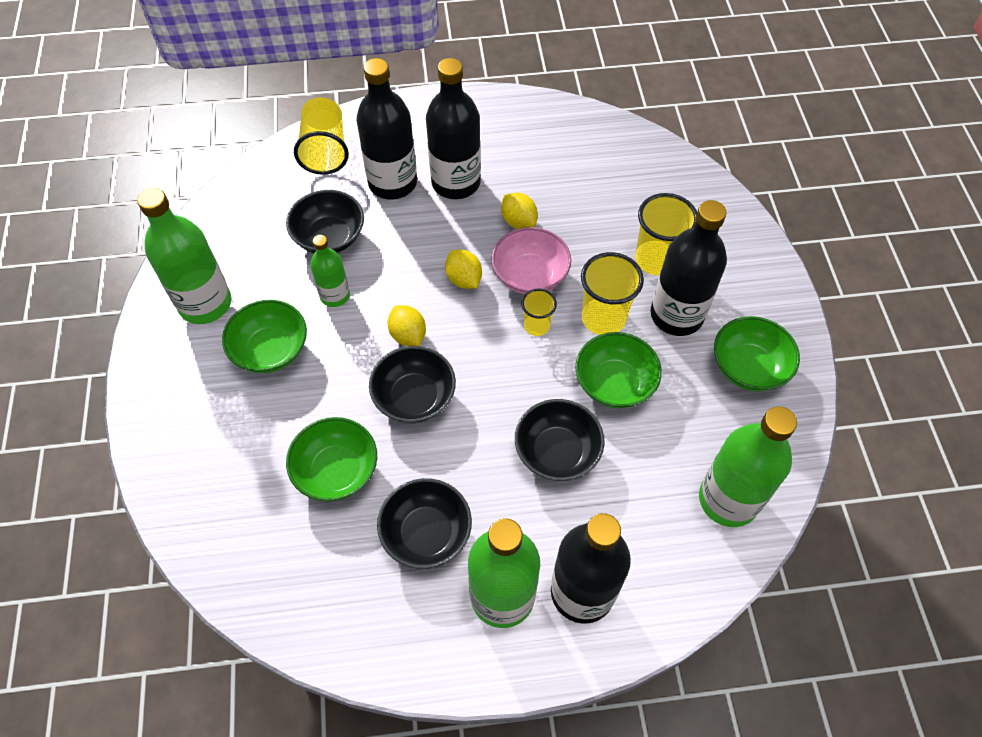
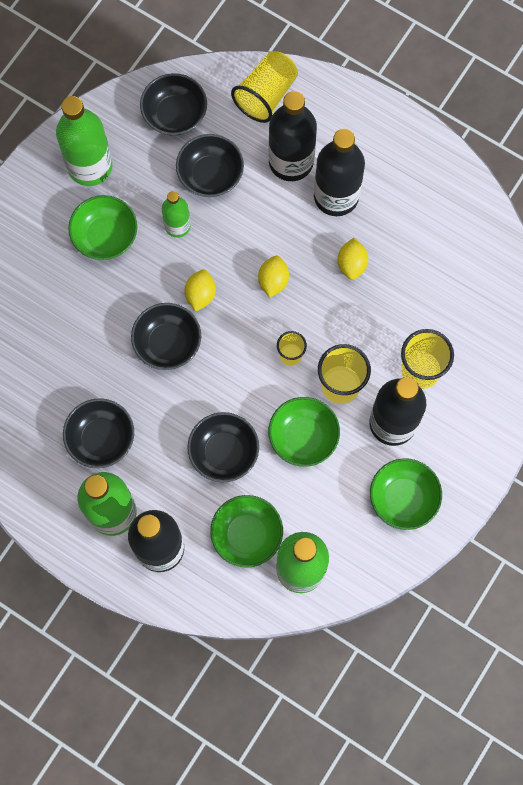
camera: 40 degrees right, 15 degrees up
green bowl [286,417,377,501] -> green bowl moved to [210,495,283,567]
pink bowl [491,227,571,294] -> none
none -> black bowl [140,73,207,136]

